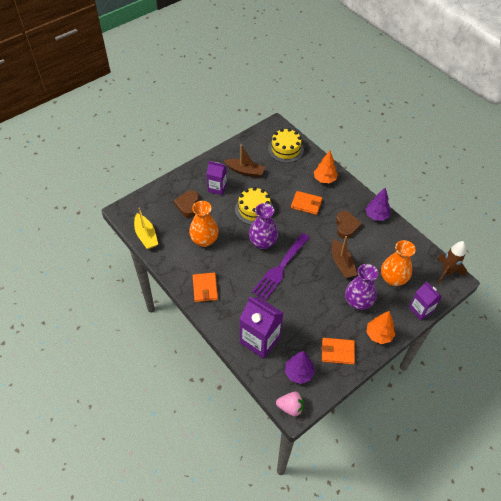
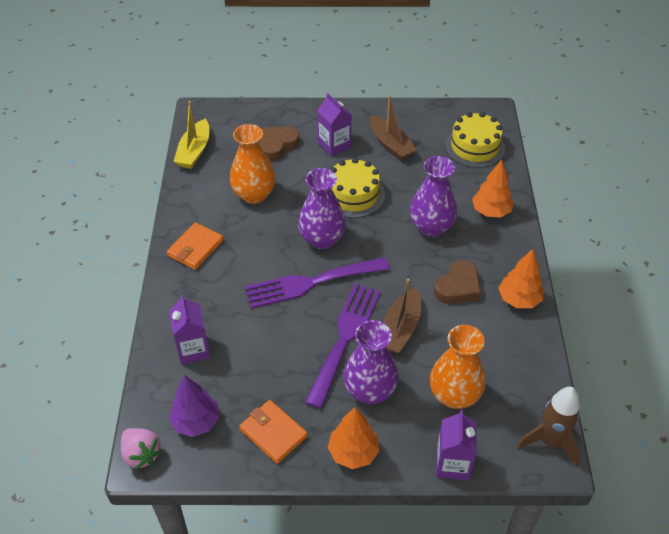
camera: 40 degrees right, 5 degrees down
purple carton [240,296,283,359] -> purple carton [169,295,210,364], size x0.62
orange wallet [291,191,322,215] -> purple vase [410,156,457,237]
purple tree [365,188,390,221] -> orange tree [499,249,543,308]
none -> purple fork [305,283,381,409]

